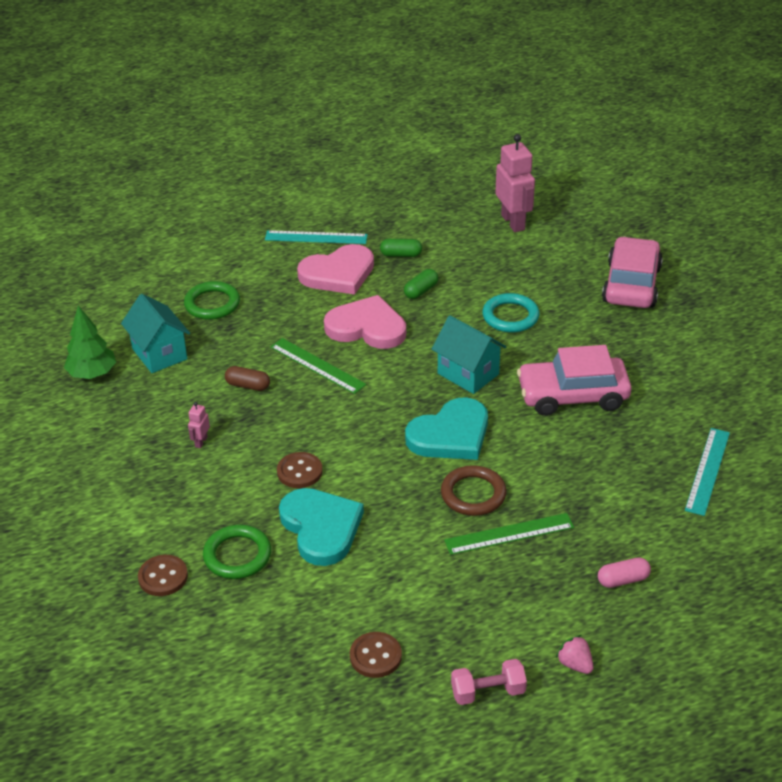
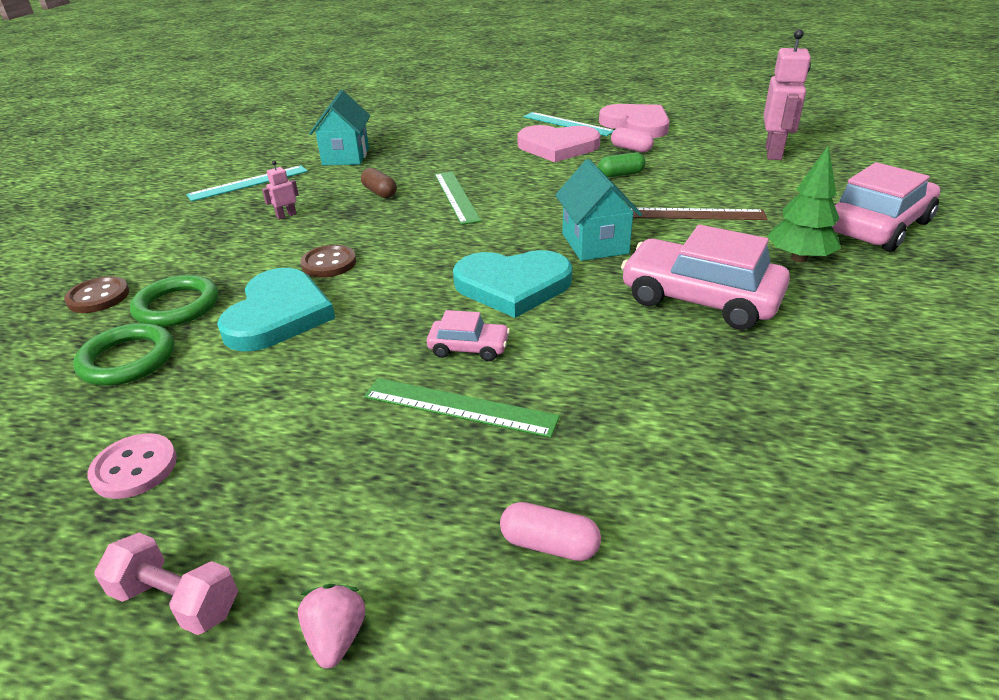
camera: 35 degrees right, 5 degrees down
green tree [64,306,116,379] -> green tree moved to [767,145,841,262]
green ring [184,281,240,320] -> green ring moved to [73,323,174,386]
pink heart [324,295,406,349] -> pink heart moved to [599,104,670,138]
brown button [350,632,402,678] -> pink button [88,433,177,499]
green capsule [380,239,422,257] -> pink capsule [611,127,654,152]
brown ring [441,465,507,516] -> pink car [427,310,510,361]
turquoise ring [482,293,540,333] -> brown ruler [630,207,767,220]
turquoise ruler [685,428,730,516] -> turquoise ruler moved to [186,165,308,201]

